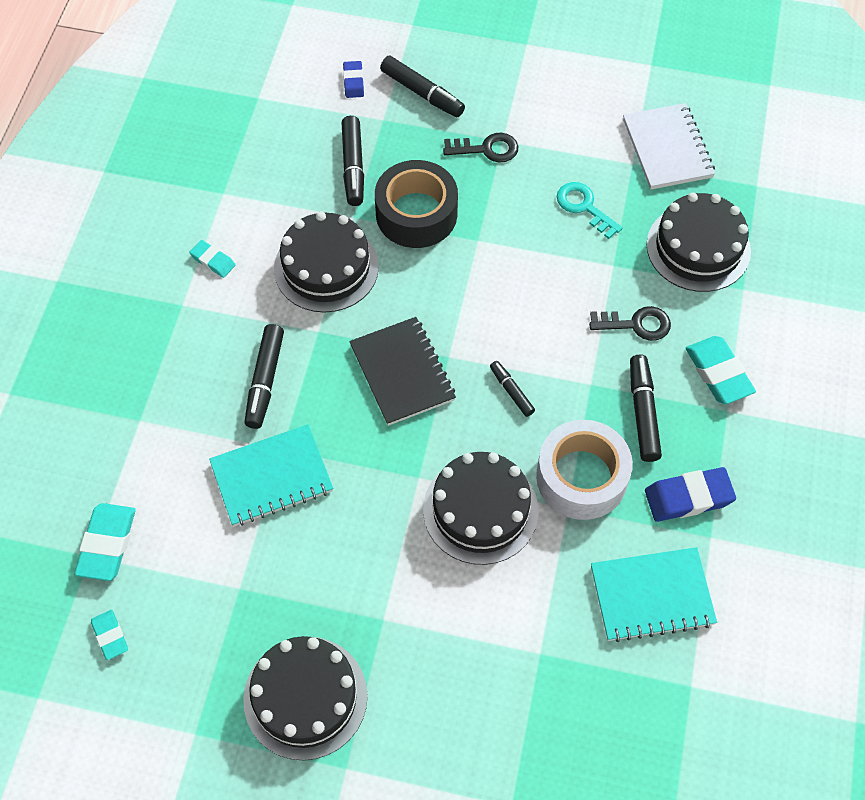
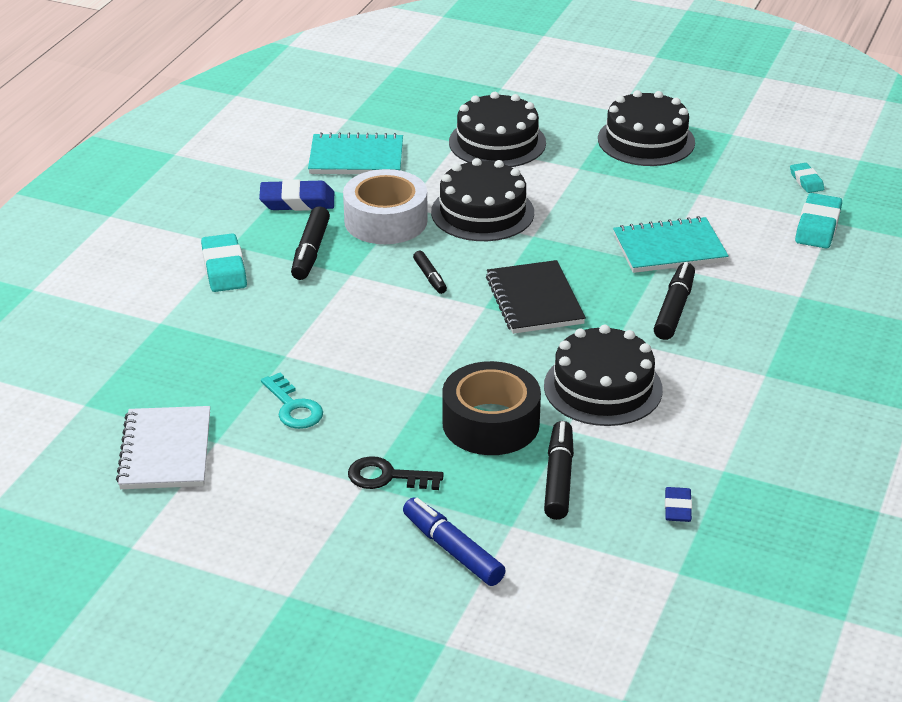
camera: 170 degrees left, 25 degrees down
turquoise eraser [189,240,236,278] -> none
blue eraser [343,61,364,98] -> blue eraser moved to [665,487,692,522]
black marker [380,56,465,117] -> blue marker [403,498,506,586]
black key [589,306,671,341] -> none
black cake [646,193,751,292] -> black cake moved to [449,92,546,167]

